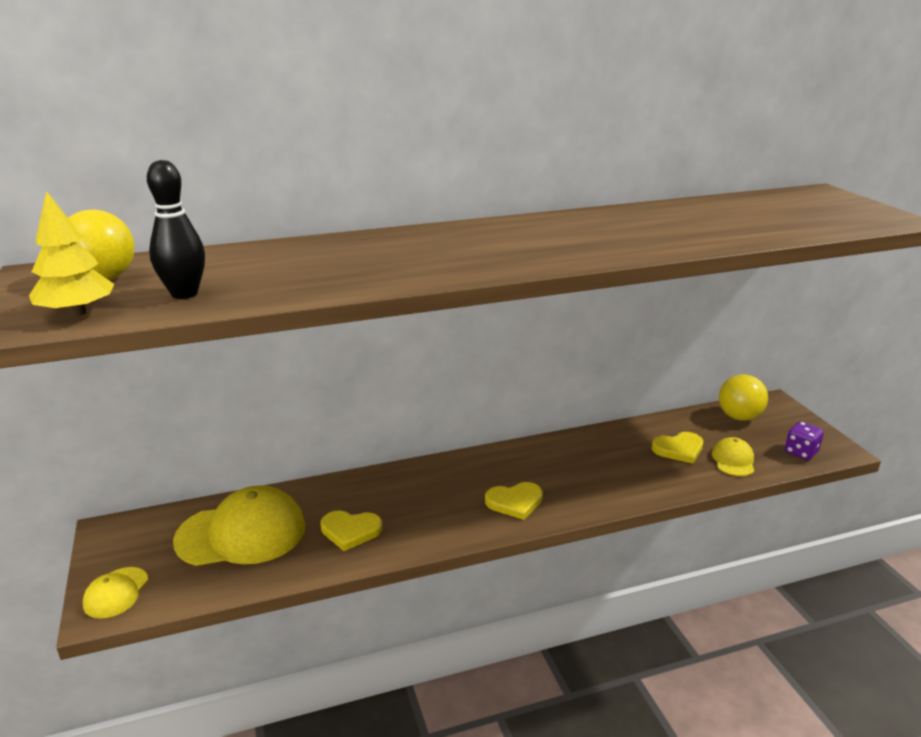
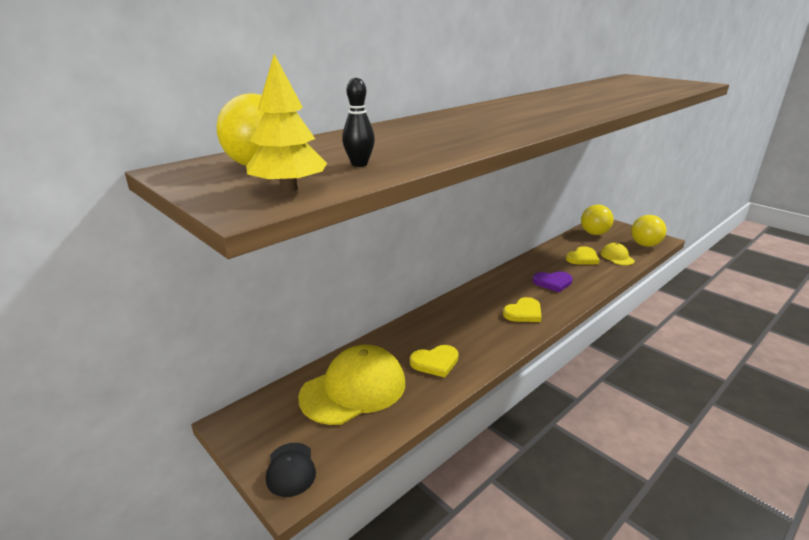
camera: 25 degrees left, 0 degrees up
yellow cap [83,567,148,619] -> black cap [266,443,316,497]
black bowling pin [147,160,205,299] -> black bowling pin [342,78,375,167], size x0.66
purple dice [785,421,824,460] -> yellow ball [631,215,667,247]
none -> purple heart [532,271,573,292]

